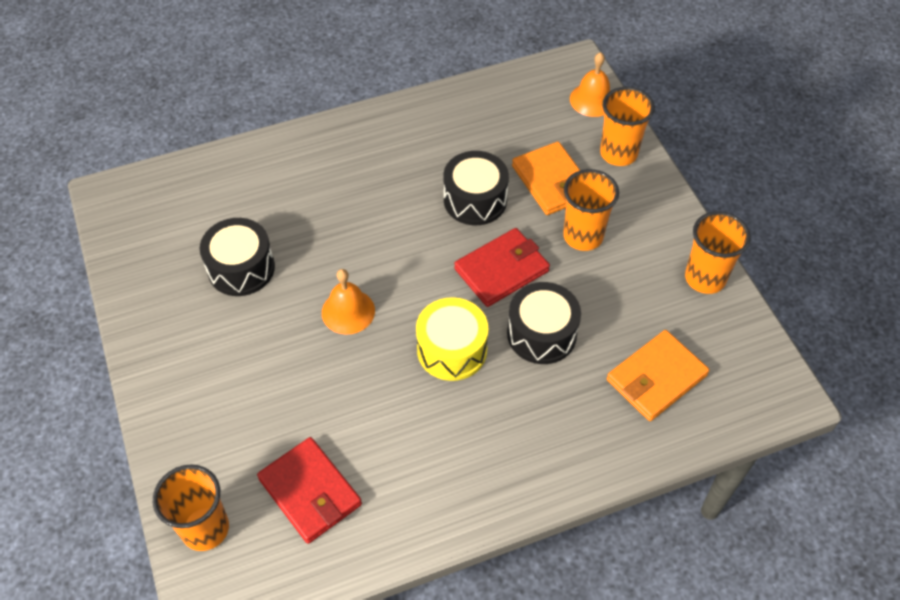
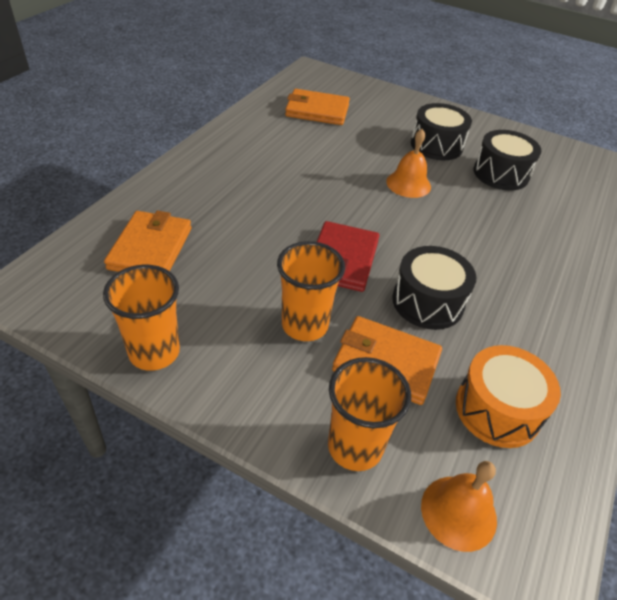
camera: 135 degrees right, 10 degrees down
orange cup [153,464,229,551] -> none
red wallet [257,437,362,544] -> orange wallet [285,89,350,125]
yellow drum [416,297,488,381] -> none
black drum [507,282,581,364] -> black drum moved to [411,103,472,160]
none -> orange drum [456,345,561,448]

